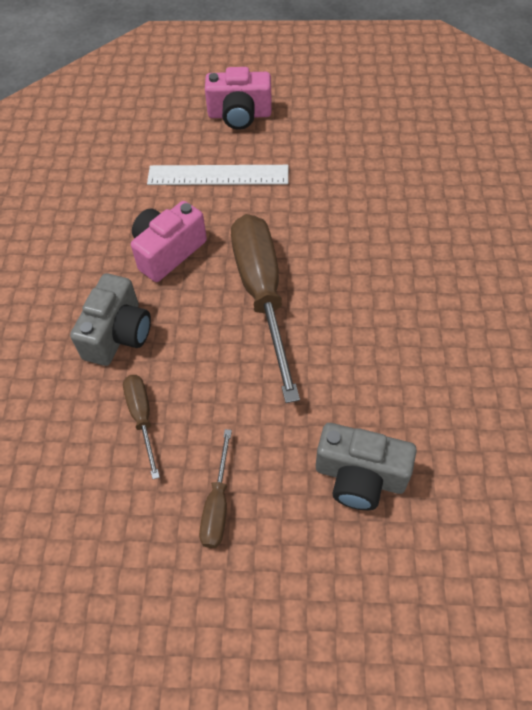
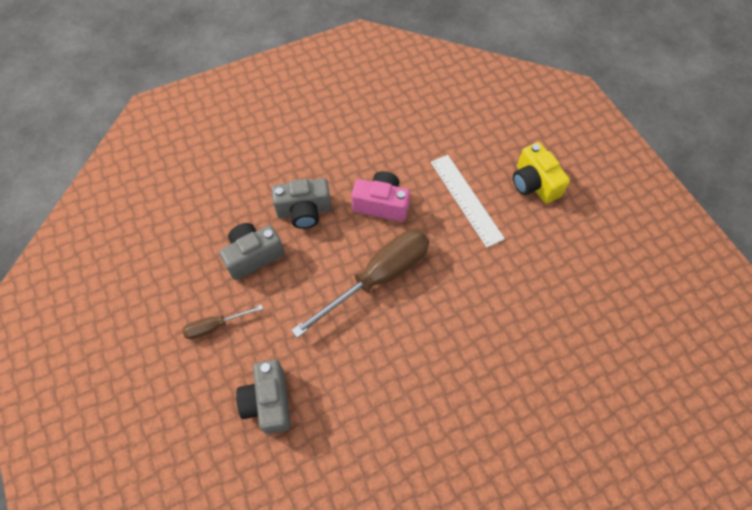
camera: 60 degrees right, 5 degrees up
brown screwdriver [123,375,160,479] -> grey camera [219,223,284,280]
pink camera [205,67,272,130] -> yellow camera [513,142,570,204]

